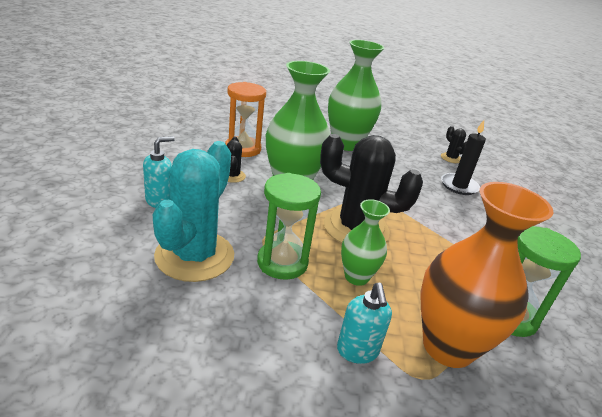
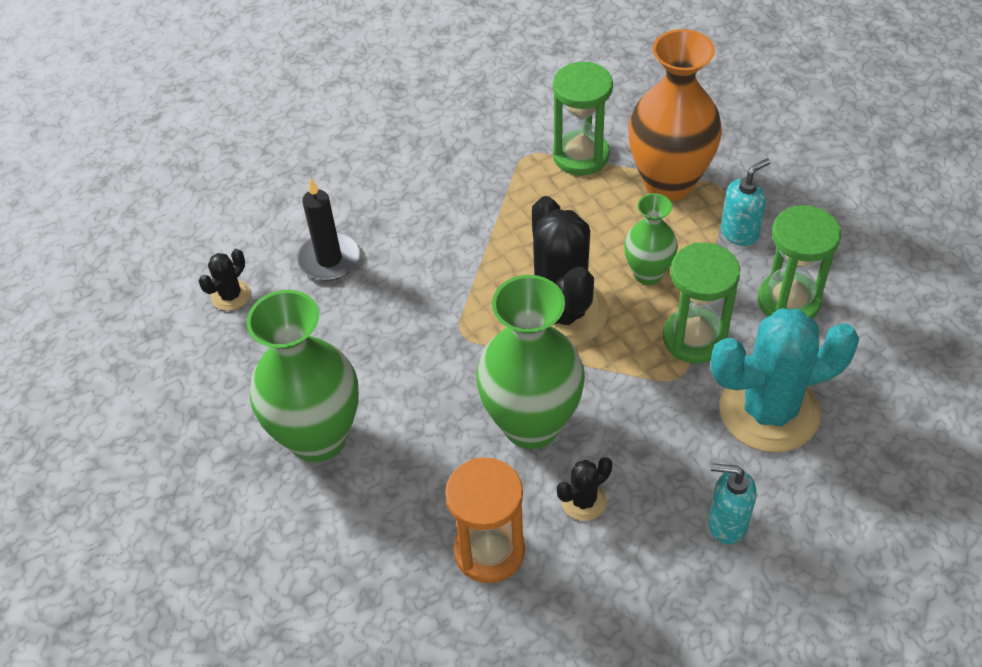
camera: 115 degrees left, 20 degrees up
none -> green hourglass [758,205,841,319]

